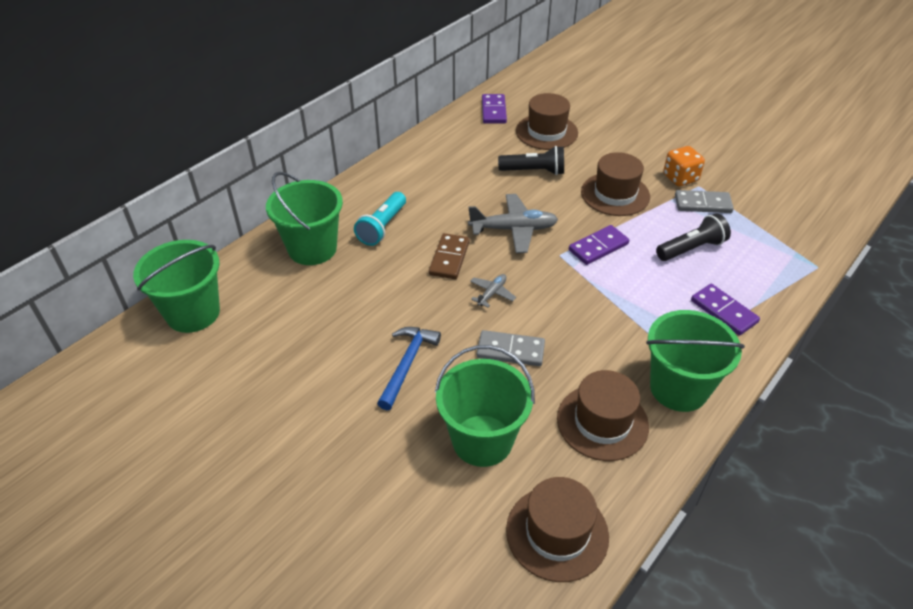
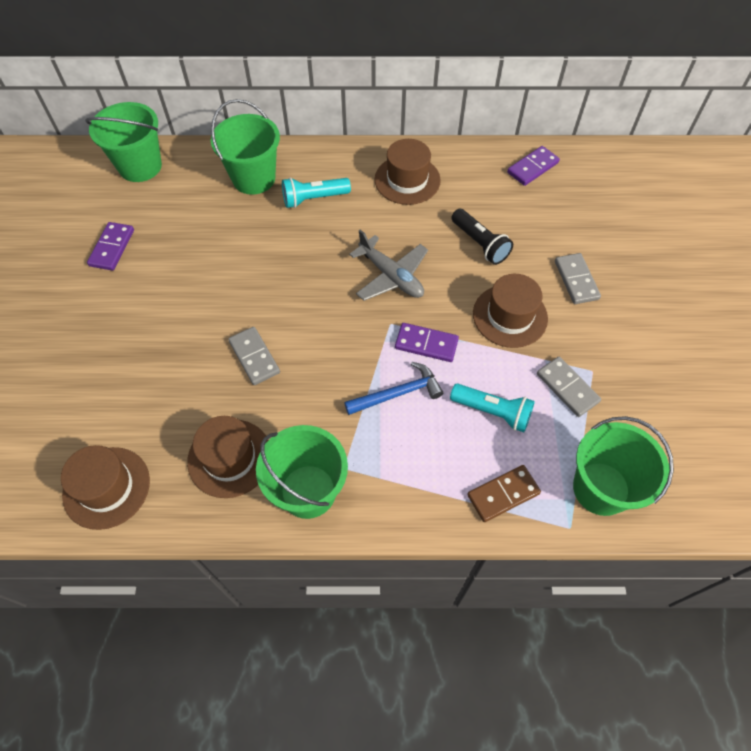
camera: 50 degrees right, 15 degrees up
blue hammer [377,327,441,410] -> blue hammer moved to [344,362,443,415]
brown domino [429,233,470,279] -> brown domino moved to [467,465,541,522]
green bucket [435,345,535,467] -> green bucket moved to [573,416,674,516]
grey plane [470,274,516,307] -> none
brown hat [516,93,578,150] -> brown hat moved to [374,139,441,205]
black flashlight [656,213,731,261] -> turquoise flashlight [450,384,535,432]
orange dice [663,146,705,186] -> none
purple domino [691,284,760,336] -> purple domino moved to [87,222,134,271]
none -> grey domino [555,253,601,304]

